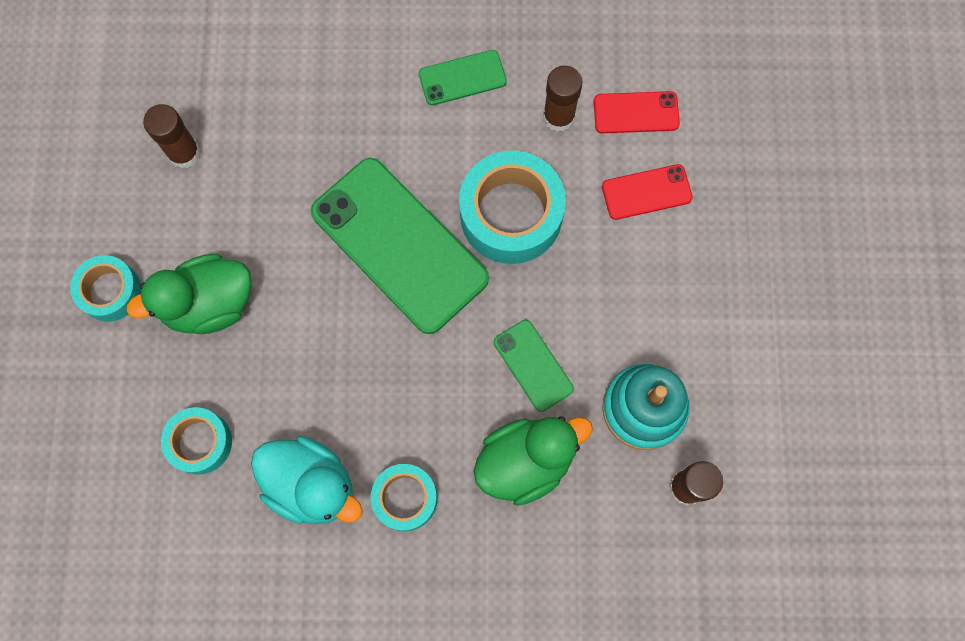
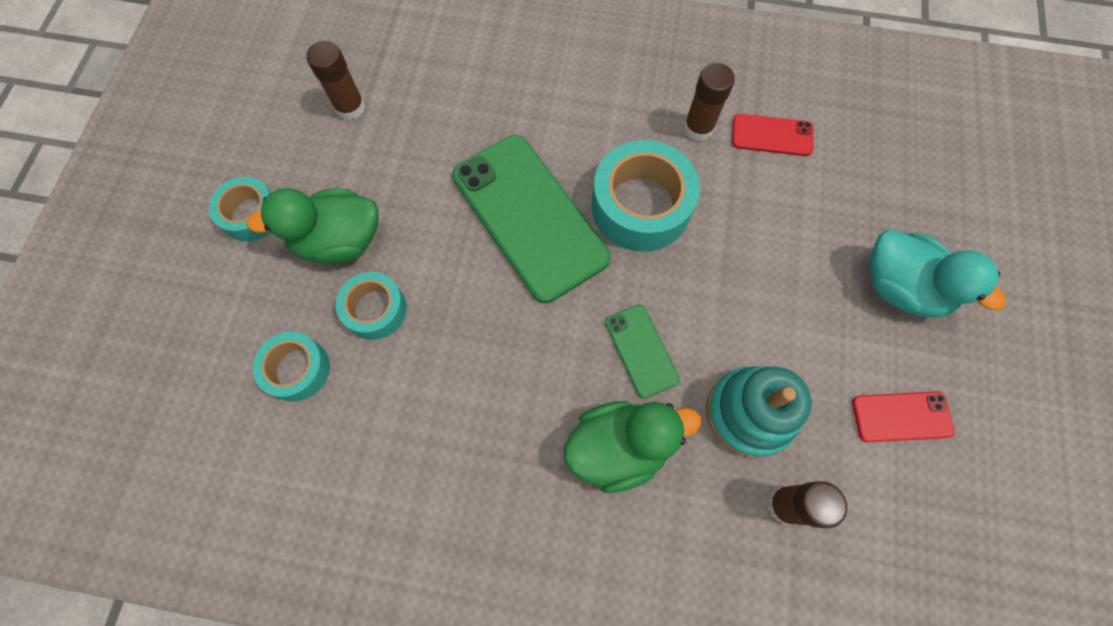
camera: 10 degrees right, 5 degrees down
turquoise duck [251,436,363,524] -> turquoise duck moved to [870,230,1006,317]
turquoise tape [371,464,438,531] -> turquoise tape moved to [336,272,407,340]
green phone [419,50,507,105] -> none
red phone [602,164,693,220] -> red phone moved to [852,391,955,442]

